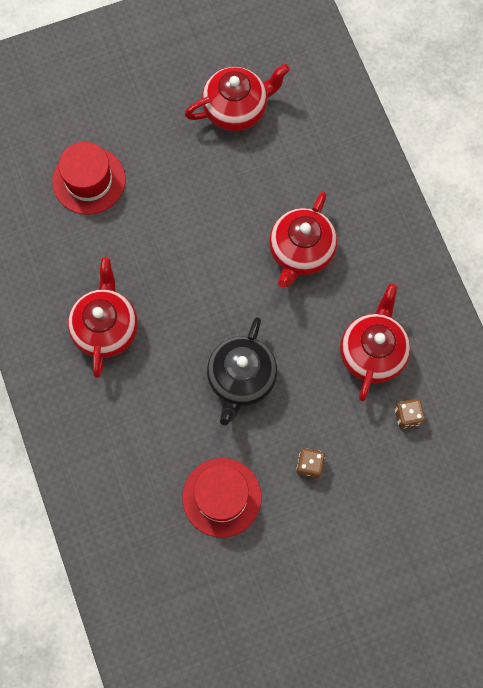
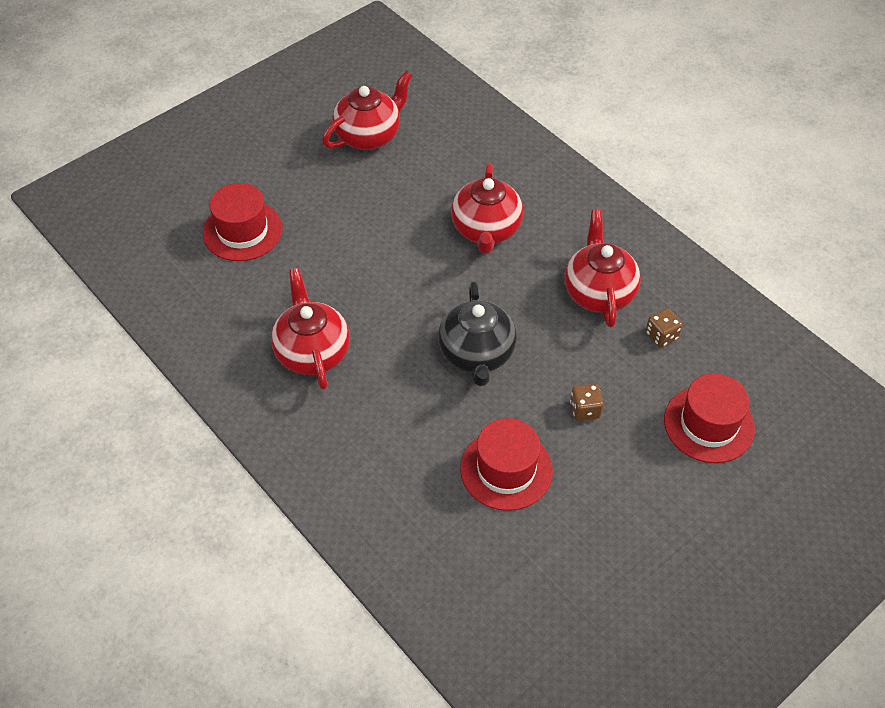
camera: 20 degrees left, 20 degrees down
none -> red hat [664,373,755,463]

